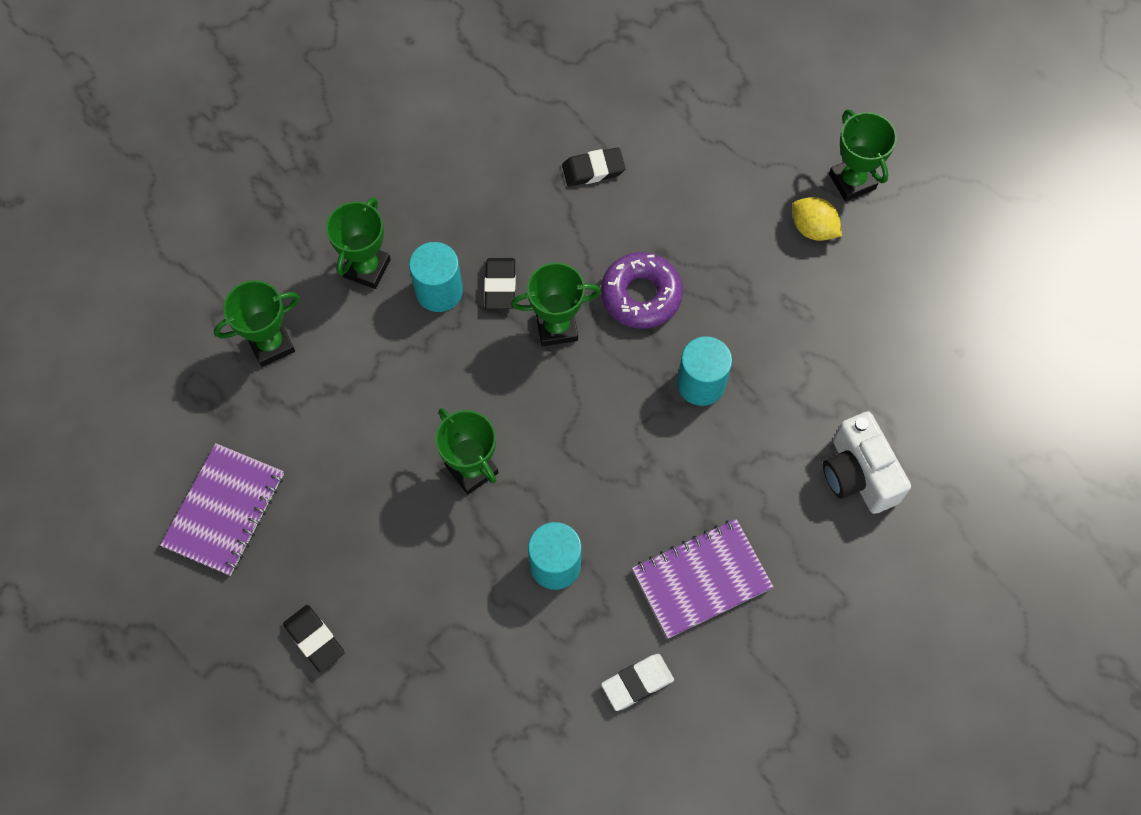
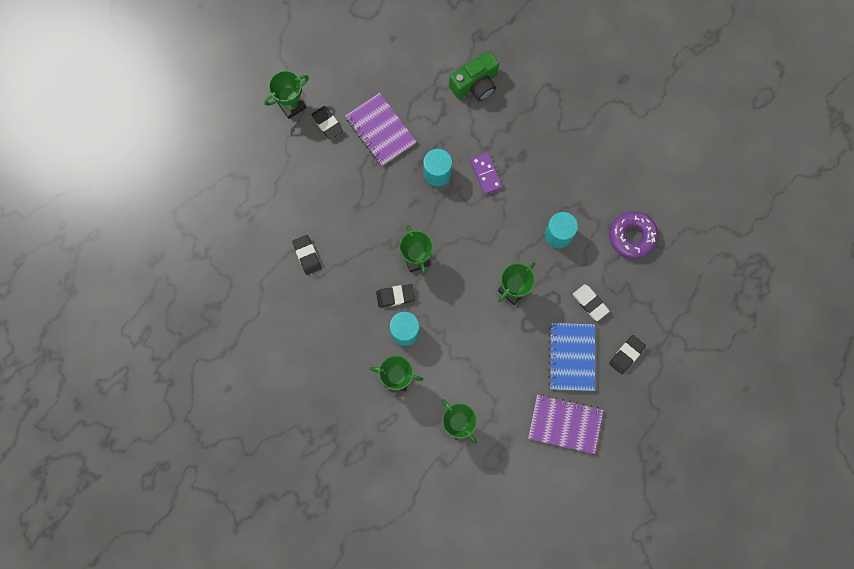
camera: 100 degrees left, 10 degrees up
purple donut [601,252,683,328] -> purple donut moved to [609,211,658,259]
white eraser [601,654,674,711] -> white eraser moved to [573,284,610,321]
purple notebook [632,519,773,639] -> purple notebook moved to [345,93,417,166]
yellow lemon [792,197,842,241] -> black eraser [311,106,343,140]
white camera [823,411,911,514] -> green camera [449,51,499,101]
none -> purple domino [470,152,503,195]
none -> blue notebook [548,323,595,391]

